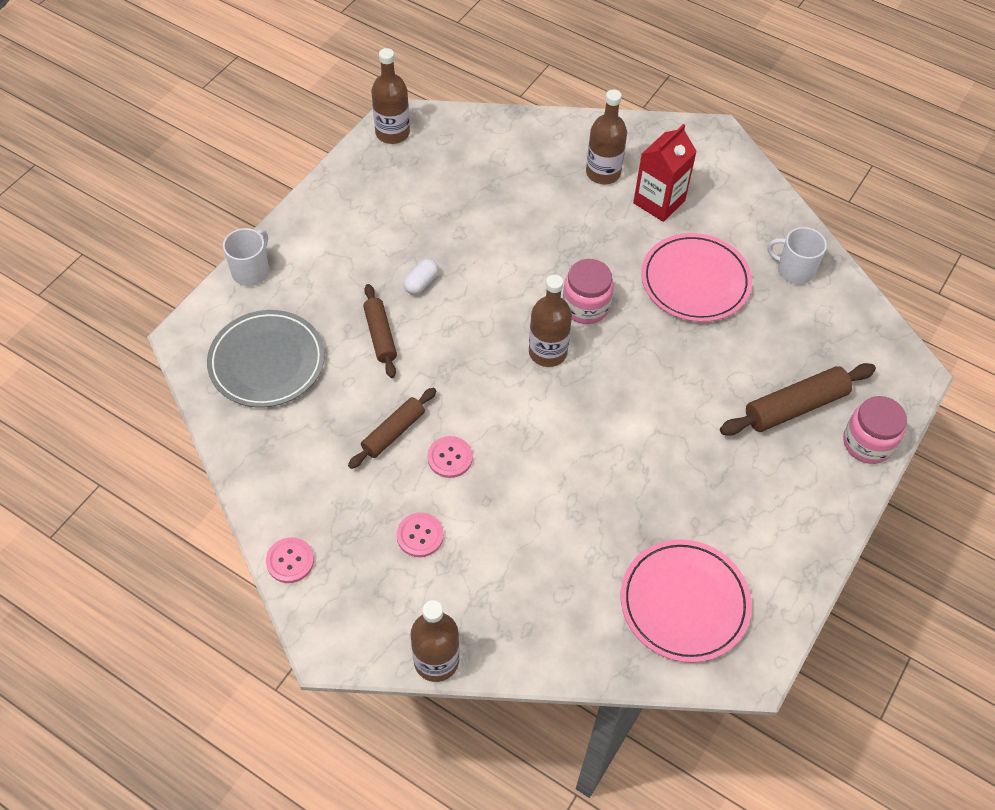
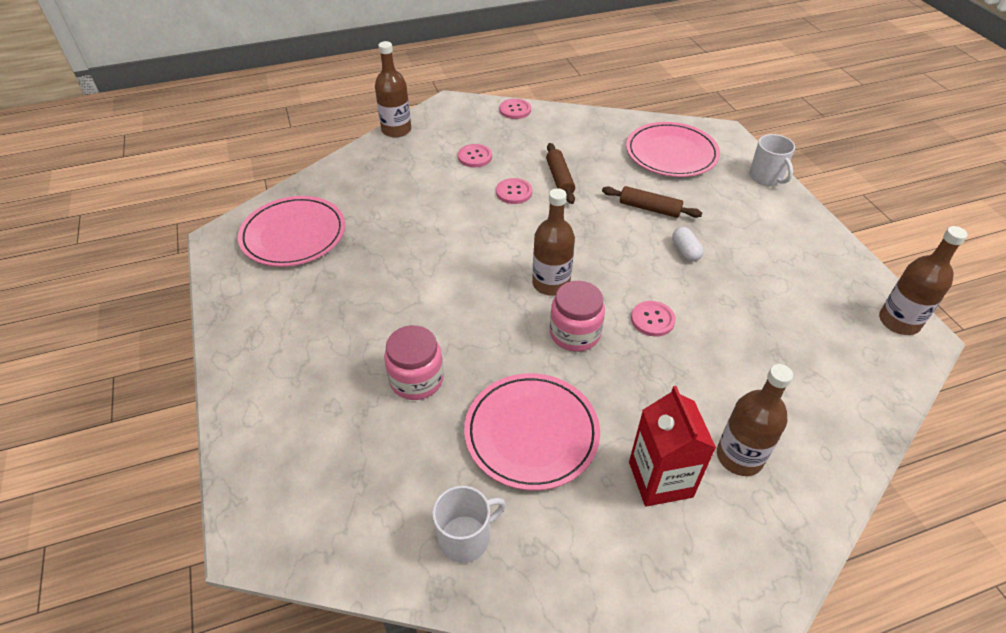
camera: 130 degrees right, 10 degrees down
grey plate [207,310,325,408] -> pink plate [626,122,720,177]
brown rolling pin [720,363,876,436] -> none
pink jar [843,396,907,464] -> pink jar moved to [384,325,444,400]
none -> pink button [631,301,676,337]

